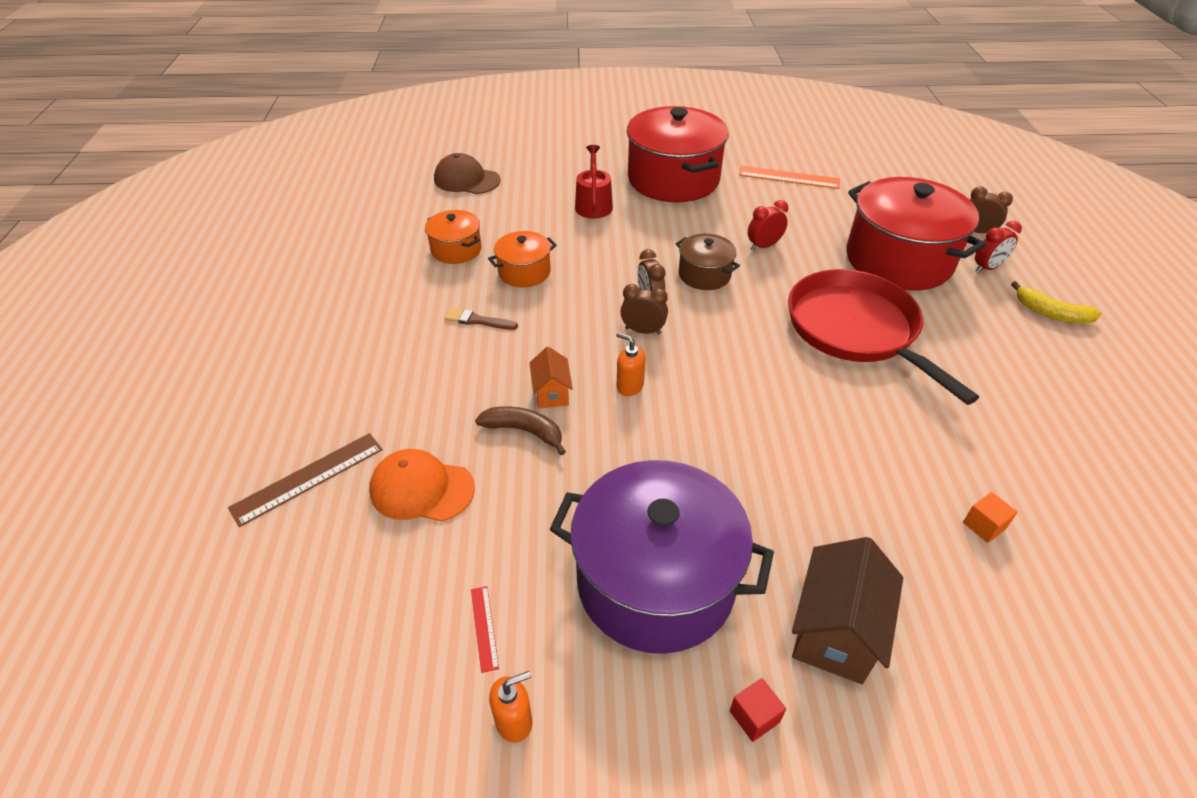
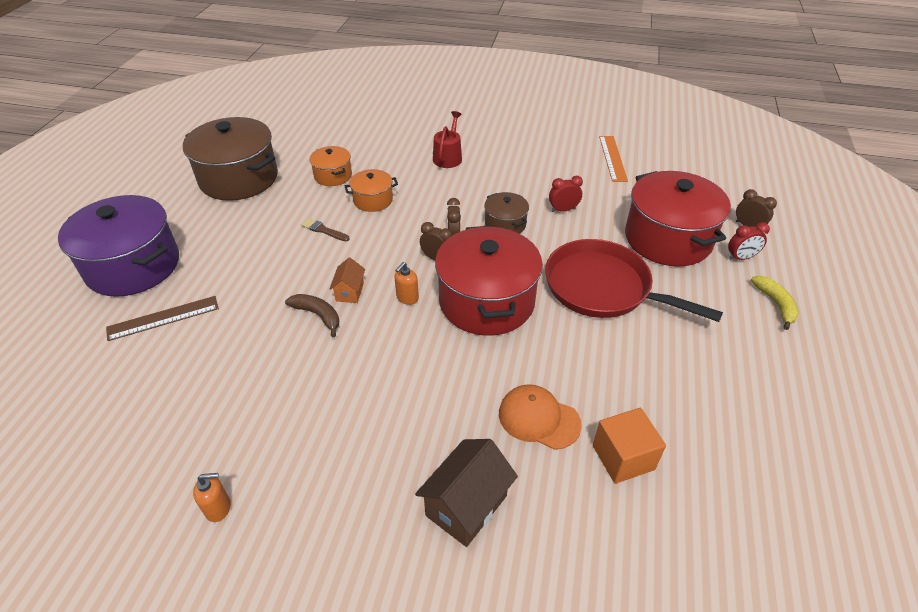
camera: 15 degrees right, 0 degrees up
orange cap [369,449,475,522] -> orange cap moved to [499,384,582,450]
brown cap [434,153,501,194] -> none
red ruler [471,586,499,673] -> none
purple pot [550,460,774,654] -> purple pot moved to [58,195,179,297]
orange soap dispenser [616,332,646,396] -> orange soap dispenser turned 105 degrees counterclockwise [394,262,419,305]
red pot [626,106,729,202] -> red pot moved to [435,225,543,336]
red cube [730,678,786,742] -> none
orange ruler [739,166,840,189] -> orange ruler turned 60 degrees clockwise [599,136,628,182]
red pan [788,269,979,405] -> red pan turned 45 degrees counterclockwise [545,239,723,322]
orange cube [963,492,1018,543] -> orange cube [593,408,666,484], size x1.93
yellow banana [1011,281,1102,324] -> yellow banana turned 150 degrees counterclockwise [751,276,799,330]
none -> brown pot [183,117,278,201]

